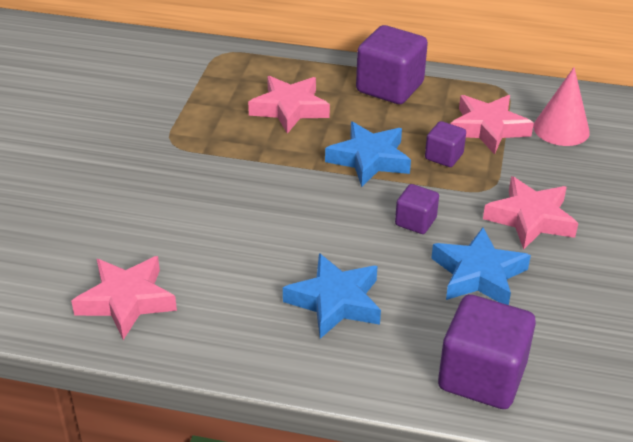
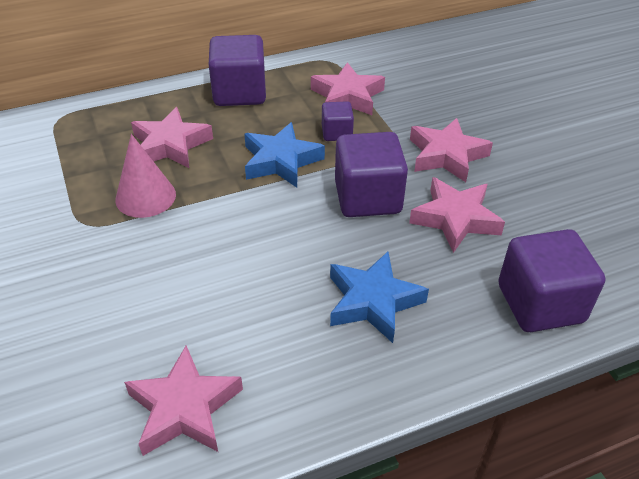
camera: 35 degrees left, 5 degrees up
purple cube [395,184,439,234] -> purple cube [335,132,408,217], size x1.89
blue star [431,227,531,305] -> pink star [409,177,505,253]
pink cone [533,67,590,146] -> pink cone moved to [115,134,176,218]

